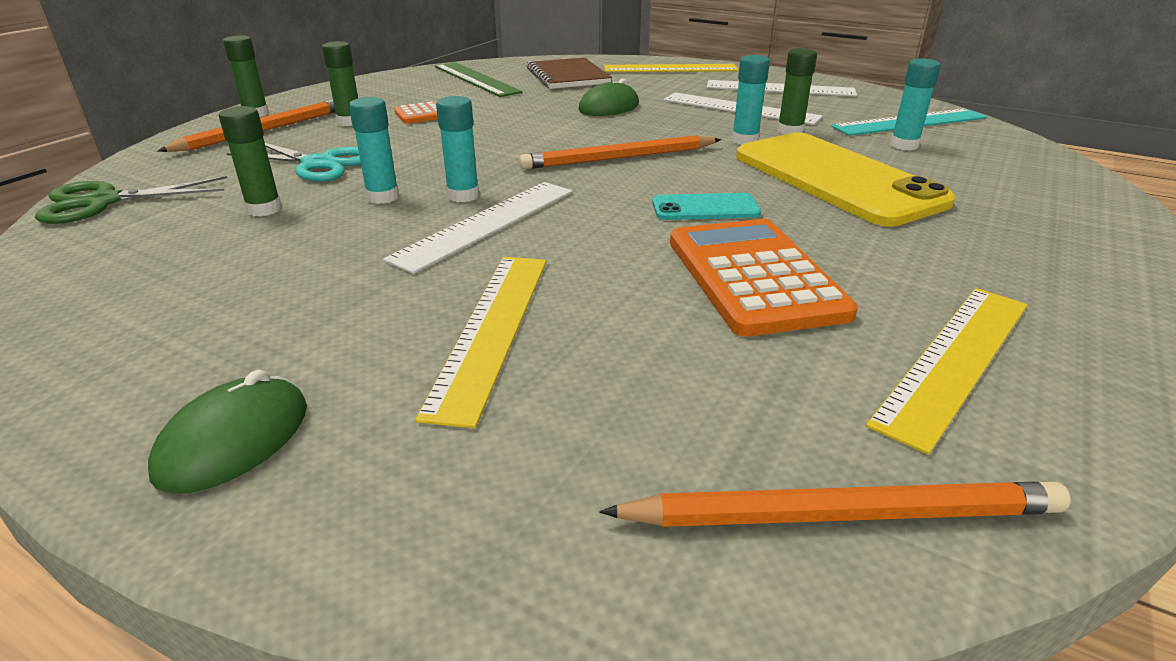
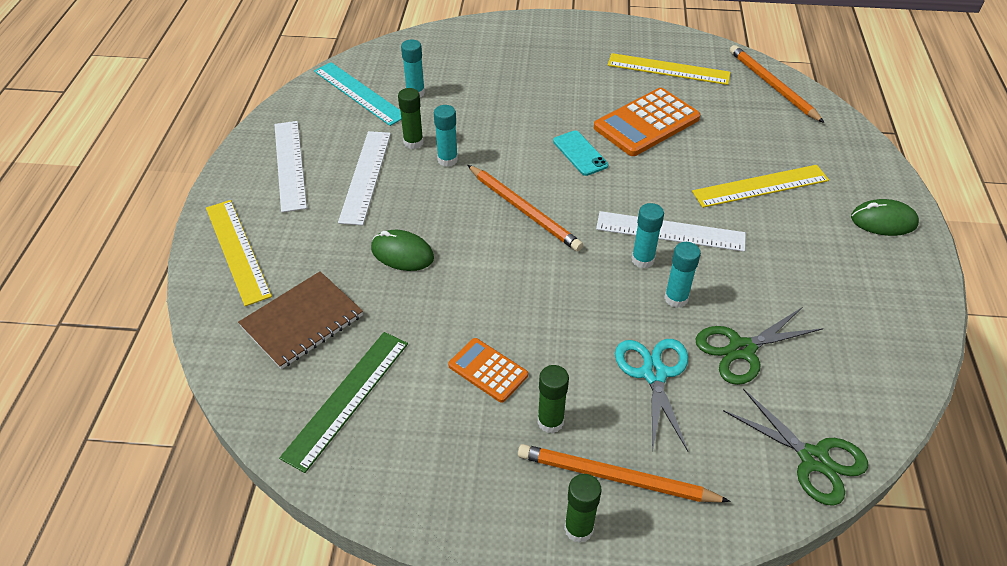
camera: 115 degrees left, 15 degrees up
green glue stick [219,106,282,216] -> green scissors [695,308,824,385]
yellow phone [736,133,956,227] -> none

